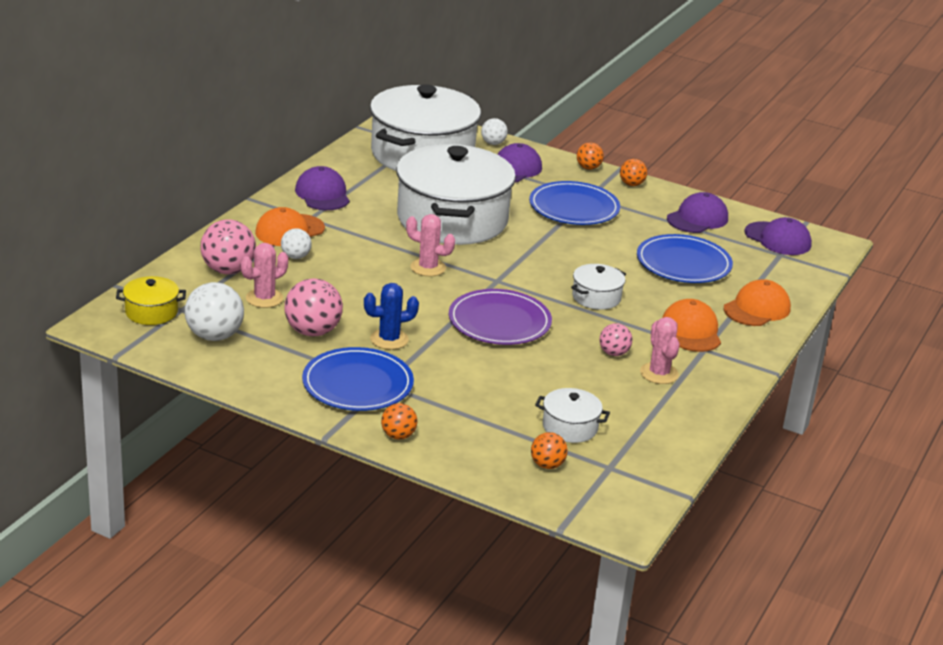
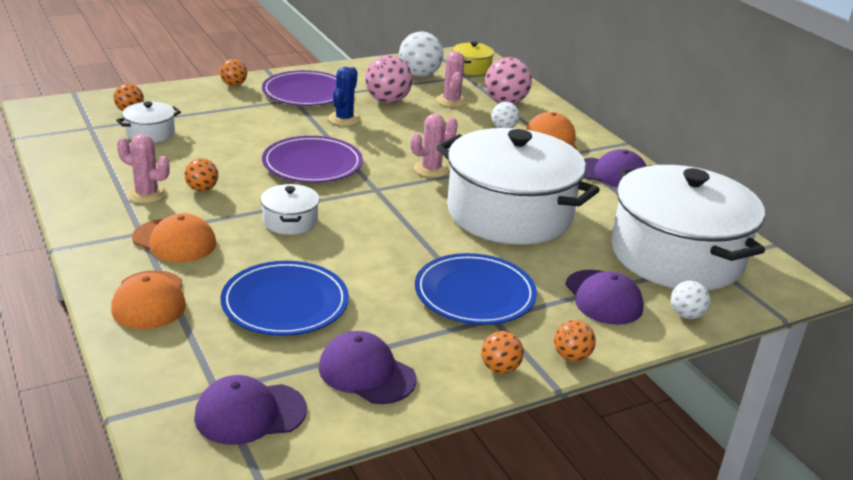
camera: 125 degrees right, 0 degrees up
blue plate [302,347,414,411] -> purple plate [262,70,336,106]
pink ball [599,323,633,356] -> orange ball [184,158,218,192]
purple cap [667,192,728,233] -> purple cap turned 135 degrees clockwise [319,331,416,404]

